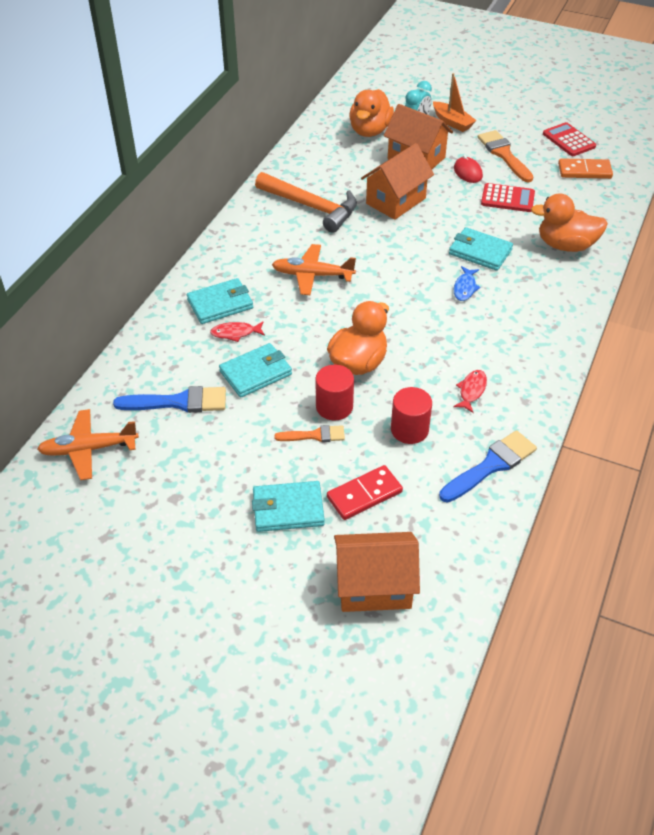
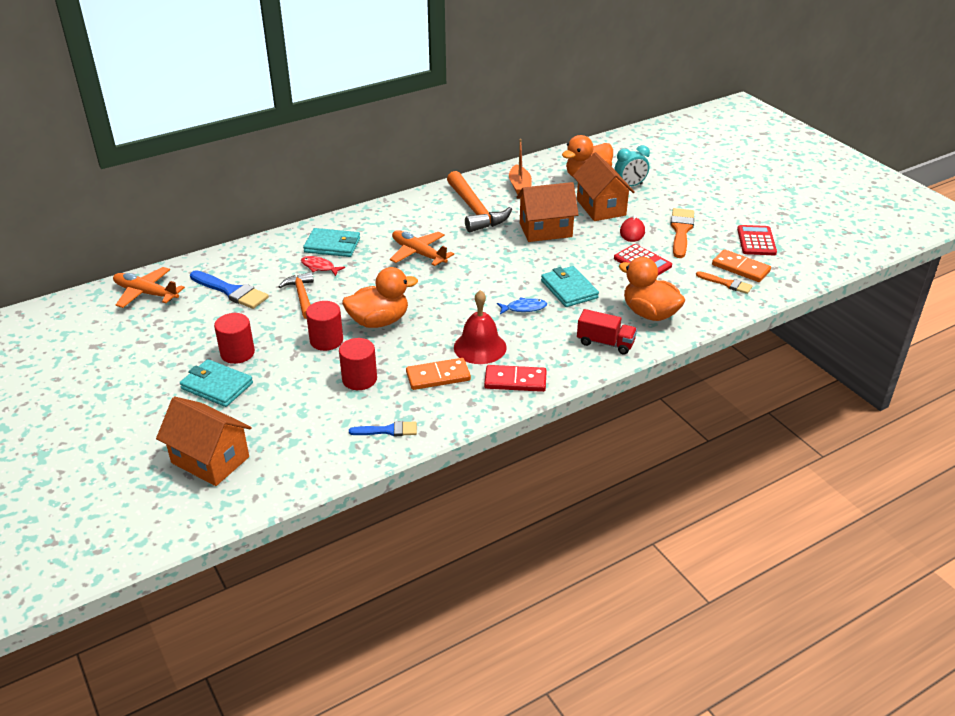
camera: 35 degrees right, 10 degrees down
turquoise wallet [219,343,292,398] -> orange hammer [279,272,314,319]
orange brush [274,425,345,442] -> orange brush moved to [696,271,753,294]
red domino [327,465,403,520] -> red domino moved to [484,365,547,392]
orange boat [433,73,477,132] -> orange boat moved to [509,139,532,195]
blue brush [439,430,537,502] -> blue brush [349,421,417,436], size x0.61
red fish [453,370,487,413] -> orange domino [406,358,471,390]
blue fish [454,266,481,301] -> blue fish turned 150 degrees counterclockwise [497,297,547,314]
none -> red cylinder [214,313,255,364]
none -> red bell [454,290,507,364]
none -> red truck [577,309,637,355]

